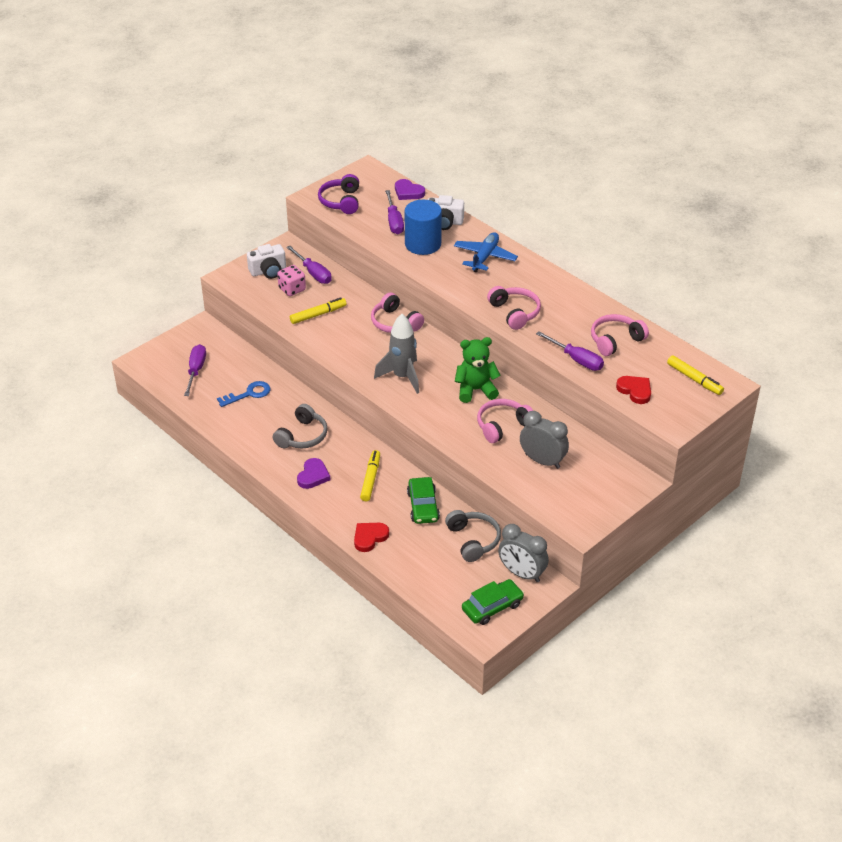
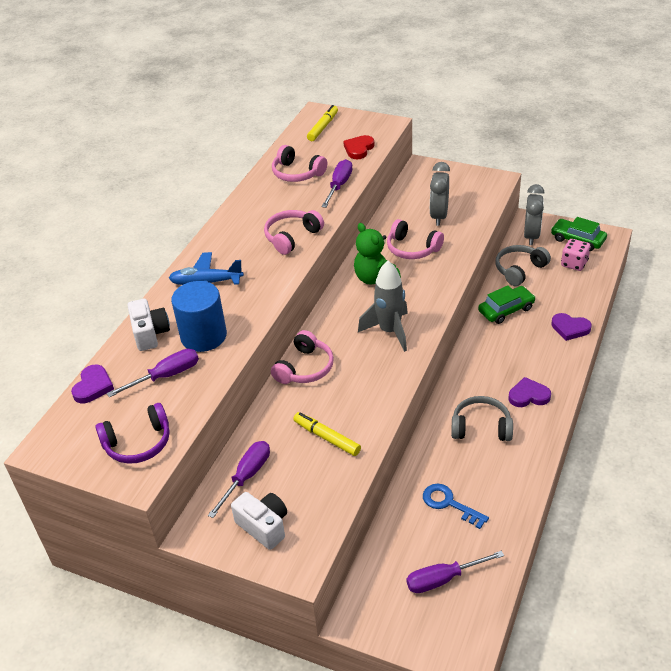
camera: 110 degrees left, 0 degrees up
pink dice [277,265,306,296] -> pink dice moved to [561,239,590,271]
red heart [354,523,389,552] -> purple heart [551,313,592,341]
yellow marker [360,450,380,501] -> none

